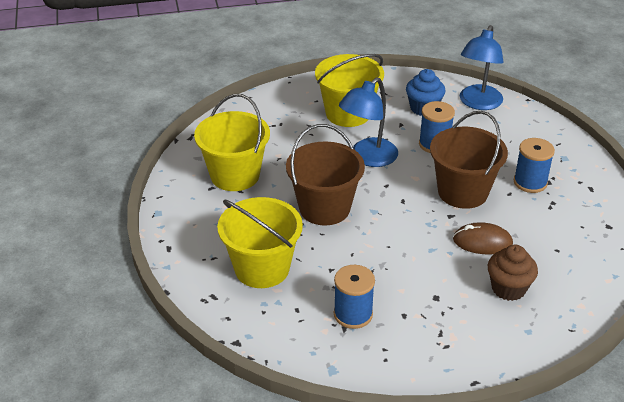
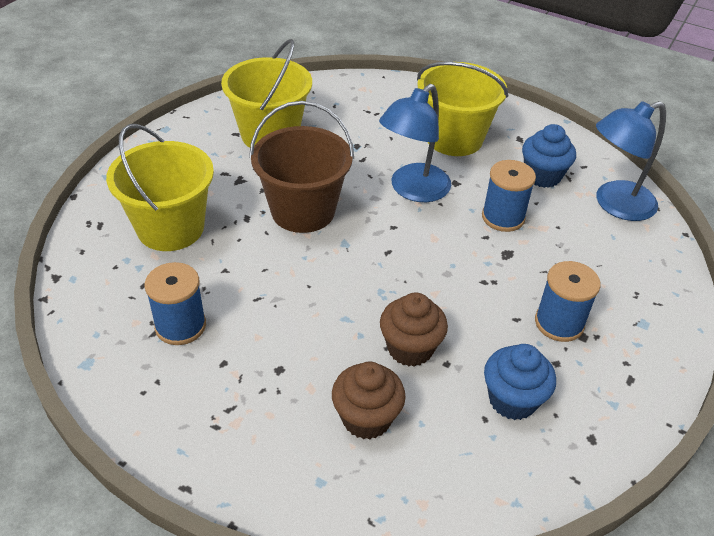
camera: 40 degrees right, 5 degrees up
blue lamp [339,77,398,167] -> blue lamp turned 45 degrees counterclockwise [379,84,451,202]
brown bucket [430,111,508,209] -> none
brown mouse [453,222,513,255] -> brown cupcake [380,293,448,367]
none -> blue cupcake [484,344,556,420]

